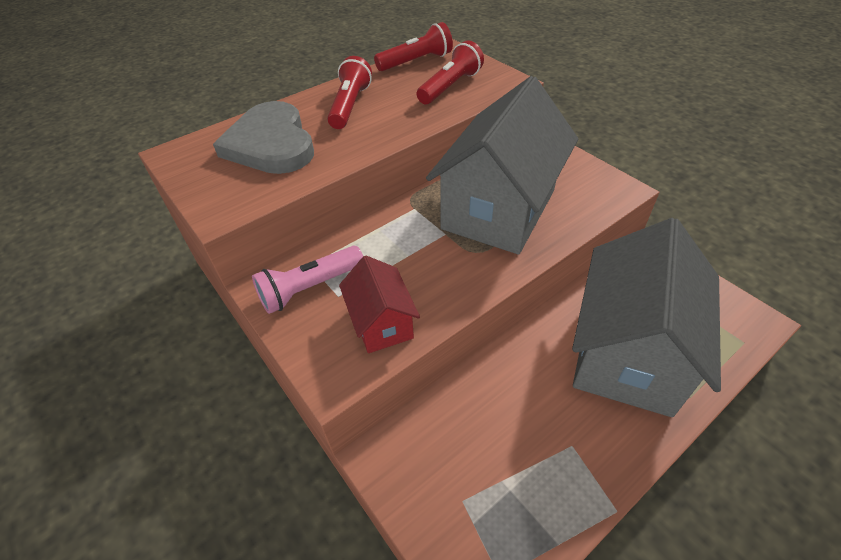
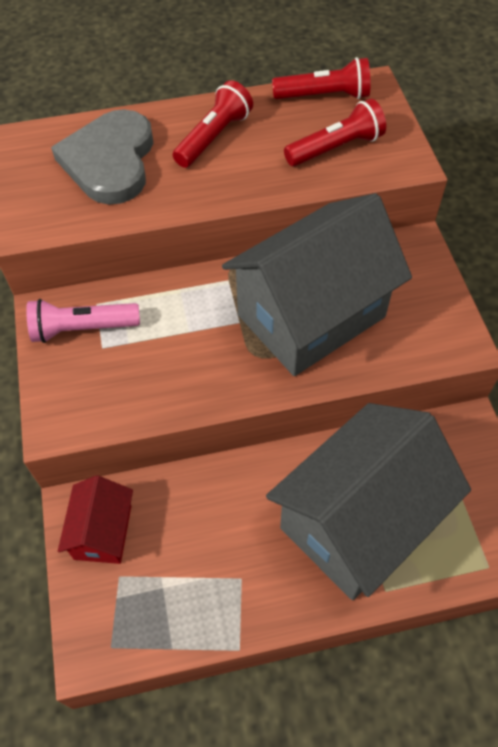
camera: 25 degrees right, 10 degrees up
red house [339,255,420,353] -> red house moved to [58,475,133,564]

